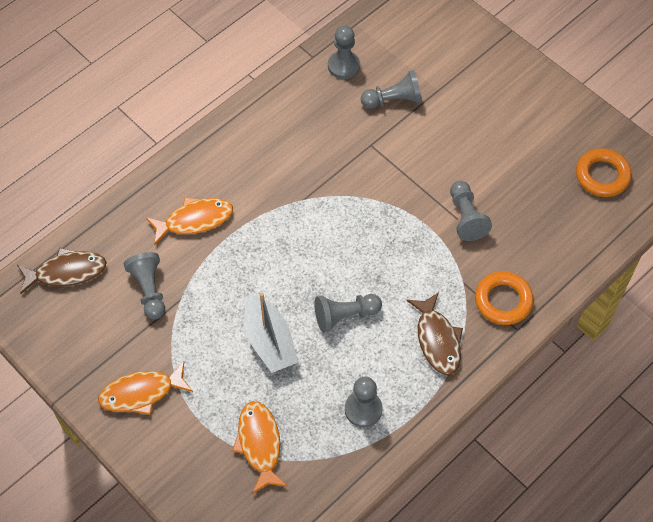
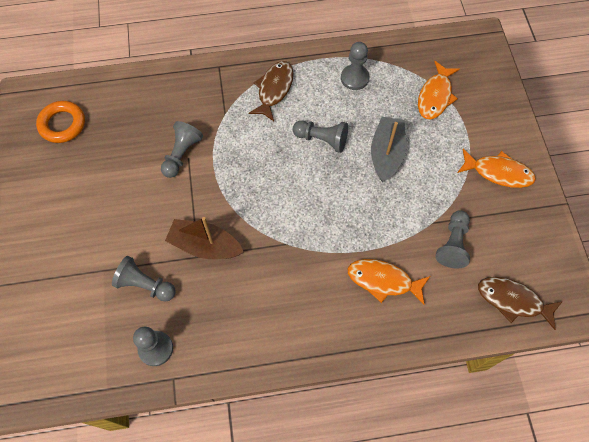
camera: 145 degrees left, 5 degrees up
orange ring [475,271,534,325] -> none
none -> brown boat [165,217,244,259]

